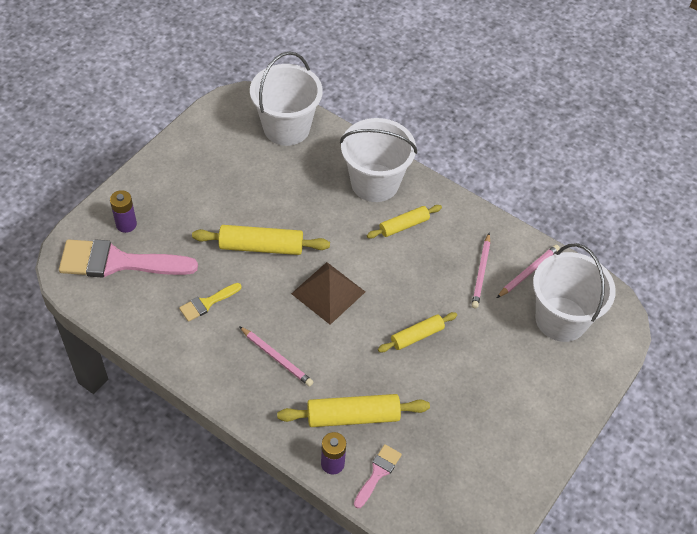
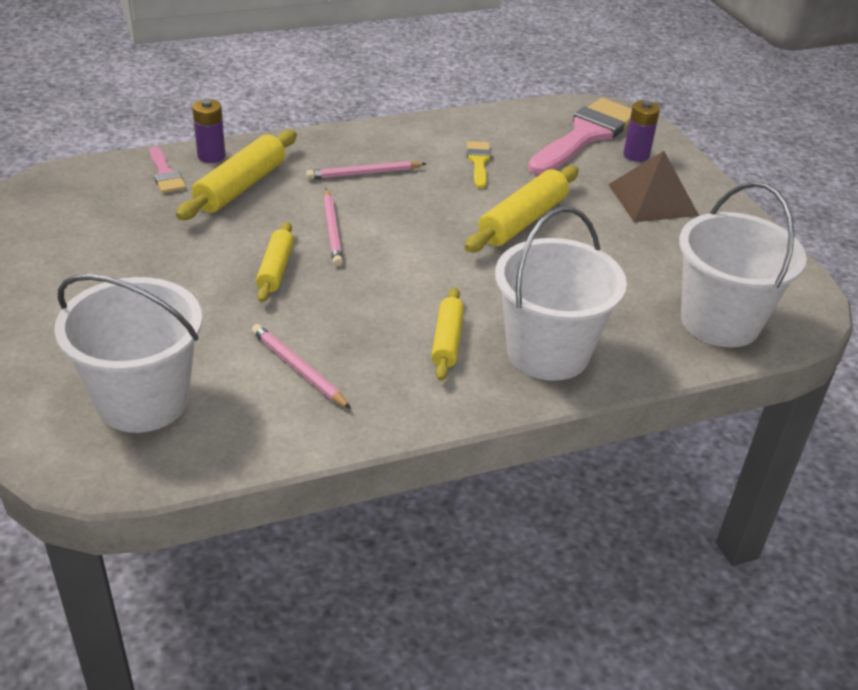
camera: 125 degrees right, 15 degrees down
brown pyramid [291,262,365,325] -> brown pyramid moved to [608,151,699,222]
pink pencil [497,245,560,298] -> pink pencil moved to [323,188,343,266]

